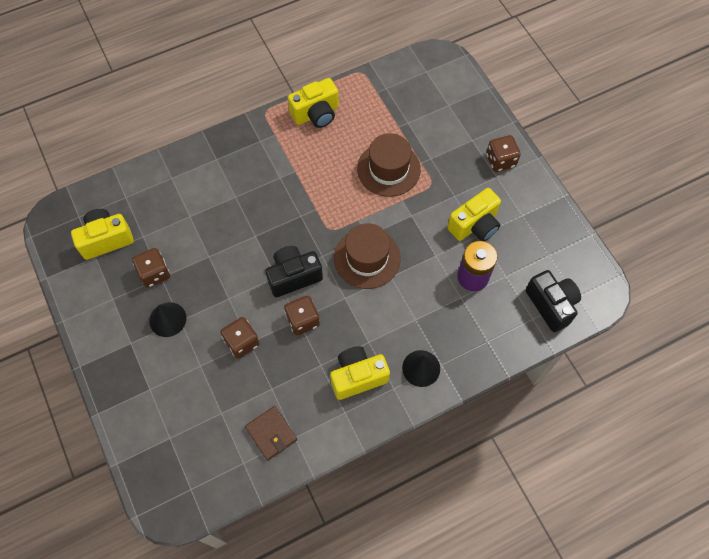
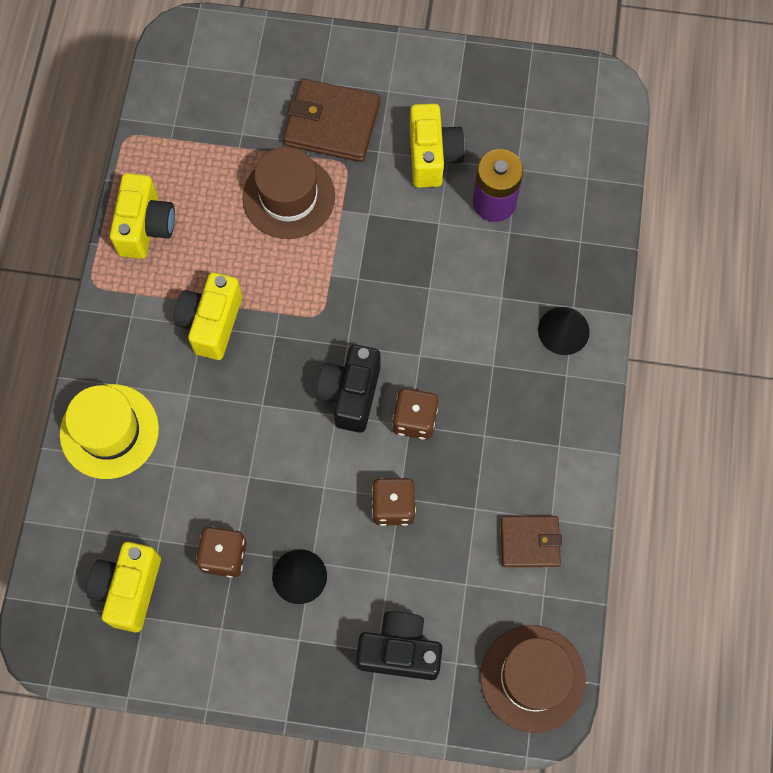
camera: 55 degrees left, 5 degrees up
yellow camera [330,346,390,400] -> yellow camera moved to [174,272,242,360]
brown hat [334,223,401,289] -> brown hat moved to [480,625,586,733]
brown dice [486,135,521,172] -> none
black camera [526,270,581,332] -> black camera moved to [356,611,442,680]
none -> yellow hat [60,384,159,479]
none -> brown wallet [283,79,380,162]

